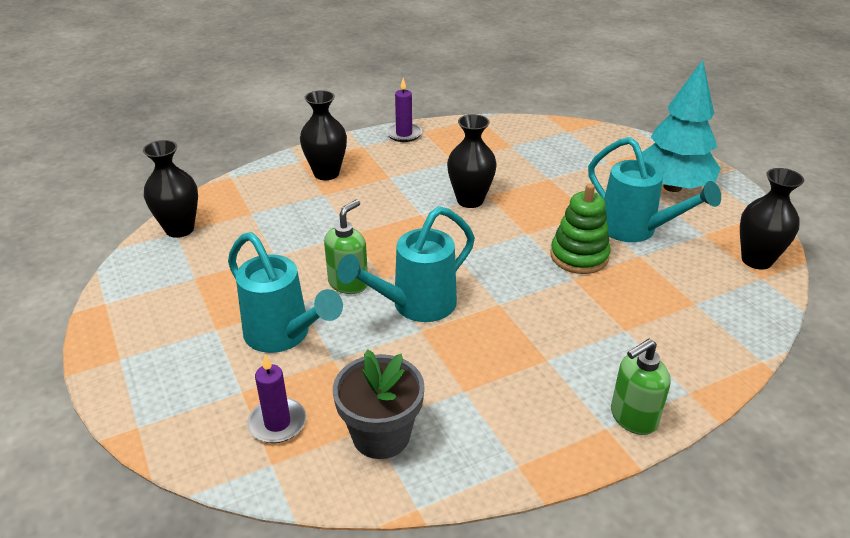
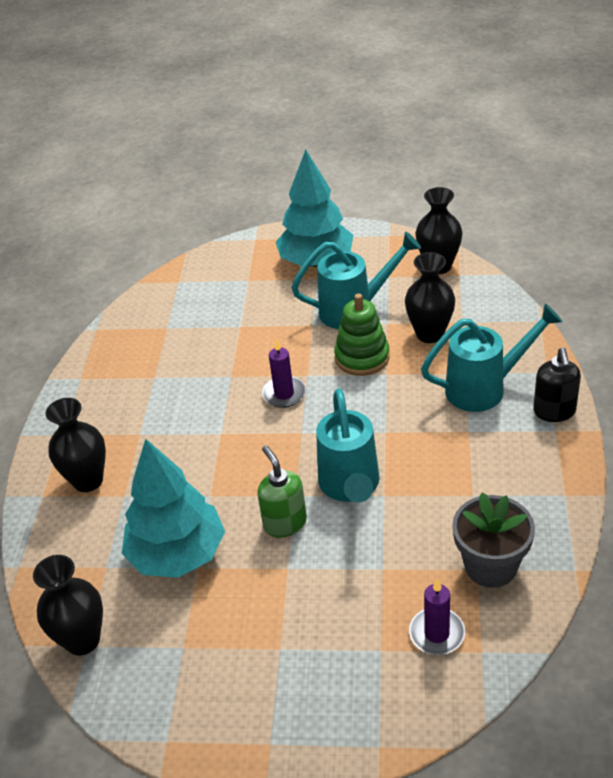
camera: 55 degrees left, 5 degrees up
turquoise watering can [228,232,343,353] -> turquoise watering can moved to [421,303,562,412]
purple candle [386,78,422,142] -> purple candle moved to [262,338,306,408]
black vase [447,114,497,208] -> black vase moved to [405,252,455,343]
green soap dispenser [611,339,671,435] -> black soap dispenser [533,348,581,422]
none -> turquoise tree [122,439,225,578]

